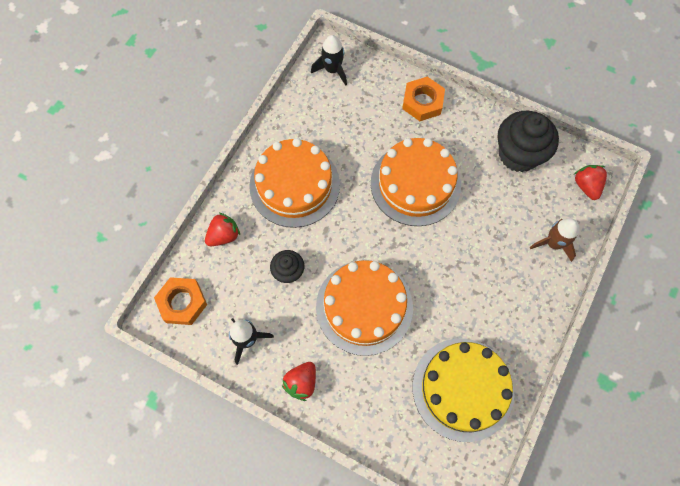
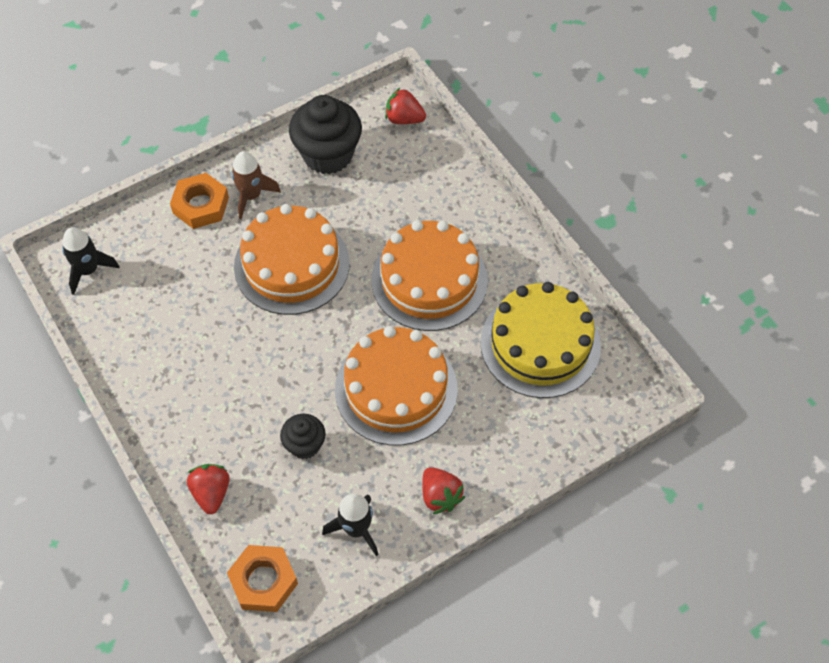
camera: 60 degrees left, 10 degrees down
orange cake [249,138,340,228] -> orange cake moved to [371,220,488,331]
brown rocket [530,218,579,262] -> brown rocket moved to [231,151,281,219]

